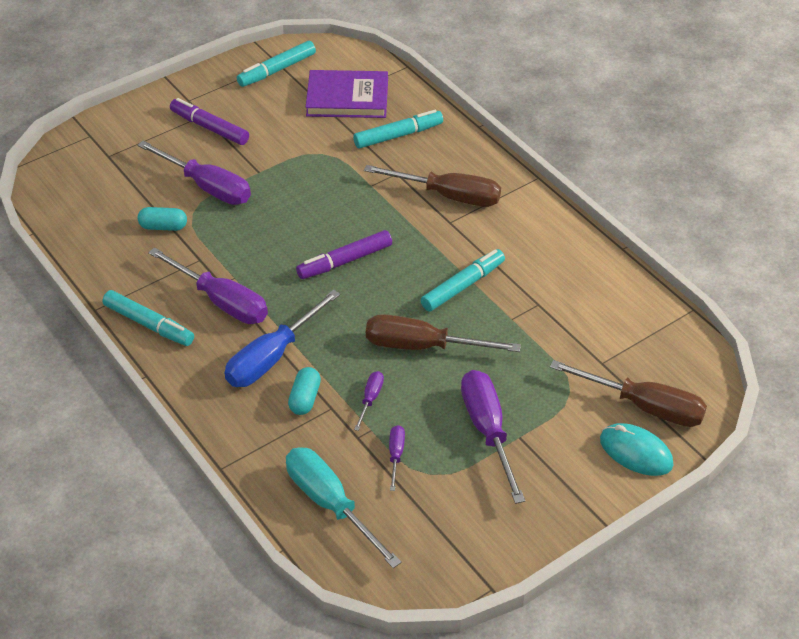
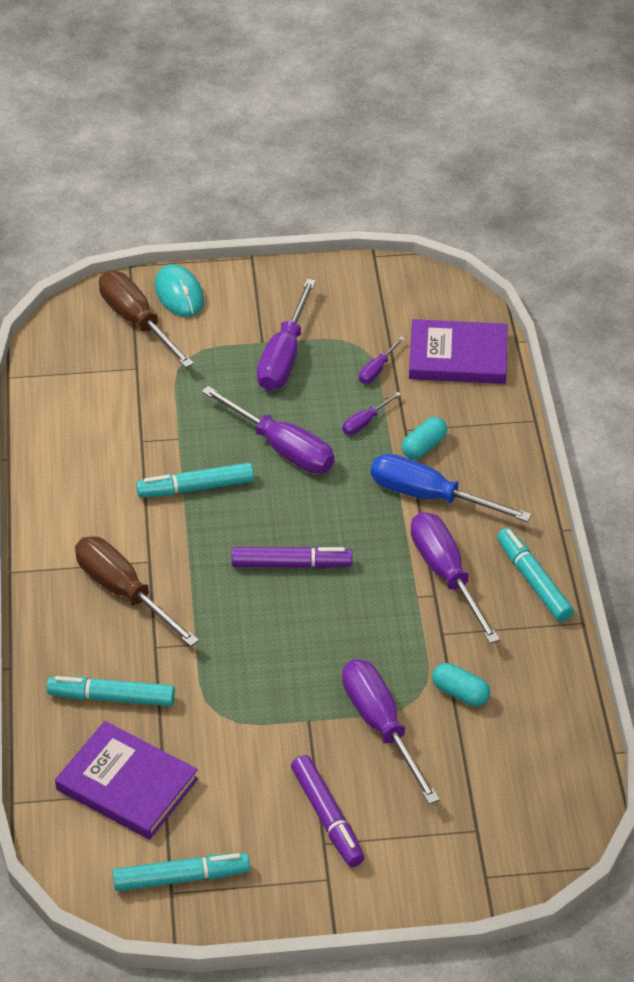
camera: 150 degrees left, 0 degrees up
blue screwdriver [225,289,340,387] -> blue screwdriver turned 135 degrees counterclockwise [371,454,532,522]
turquoise screwdriver [286,447,402,568] -> purple book [409,319,507,384]
brown screwdriver [366,314,521,352] -> purple screwdriver [201,386,334,473]

